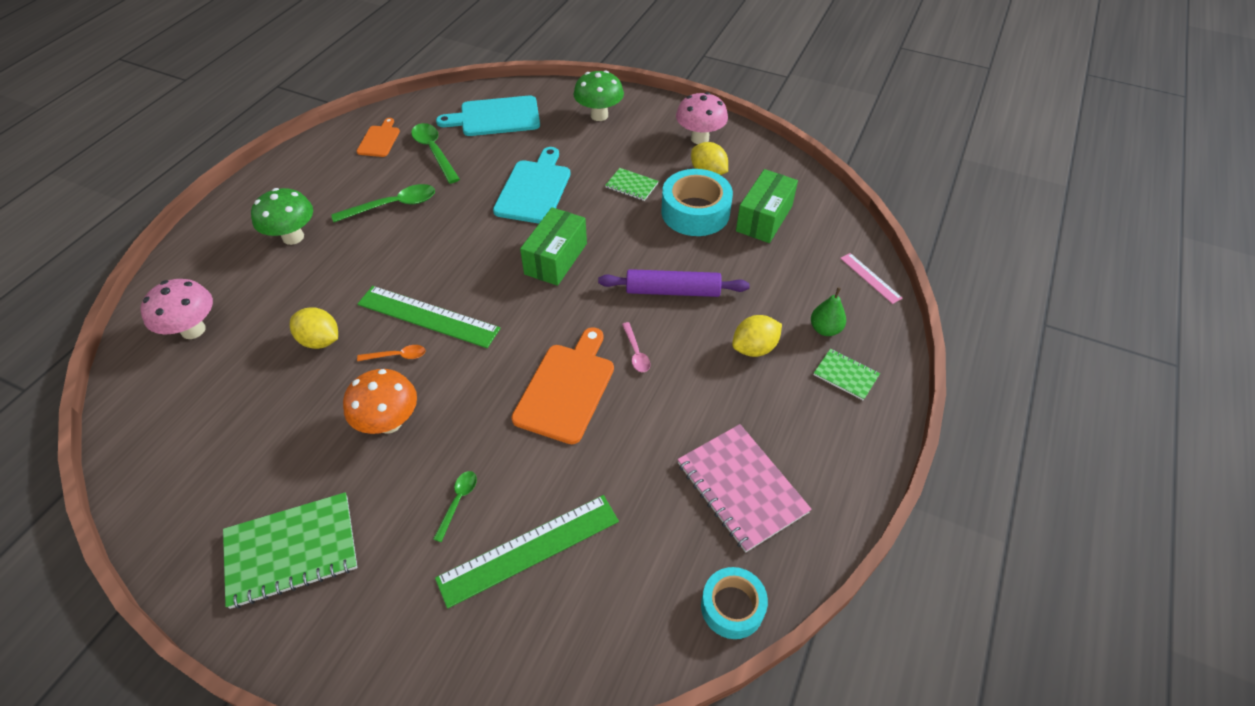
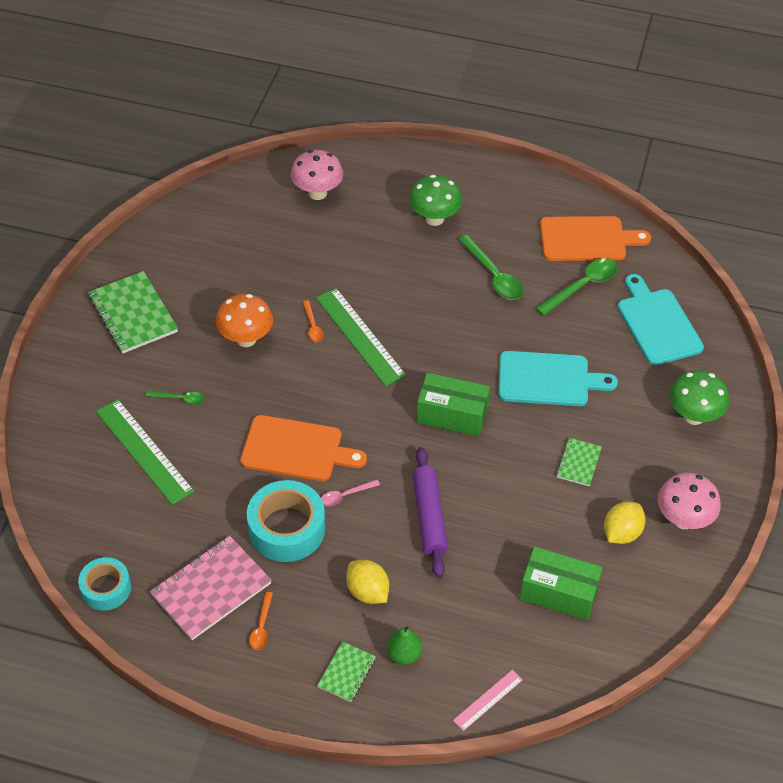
camera: 80 degrees right, 0 degrees up
yellow lemon [290,307,338,349] -> none
orange cutting board [357,118,400,157] -> orange cutting board [540,216,651,261], size x1.75
green ruler [358,286,501,348] -> green ruler turned 45 degrees counterclockwise [316,288,406,386]
turquoise tape [661,169,733,236] -> turquoise tape moved to [247,480,325,562]
none -> orange spoon [249,592,273,650]

